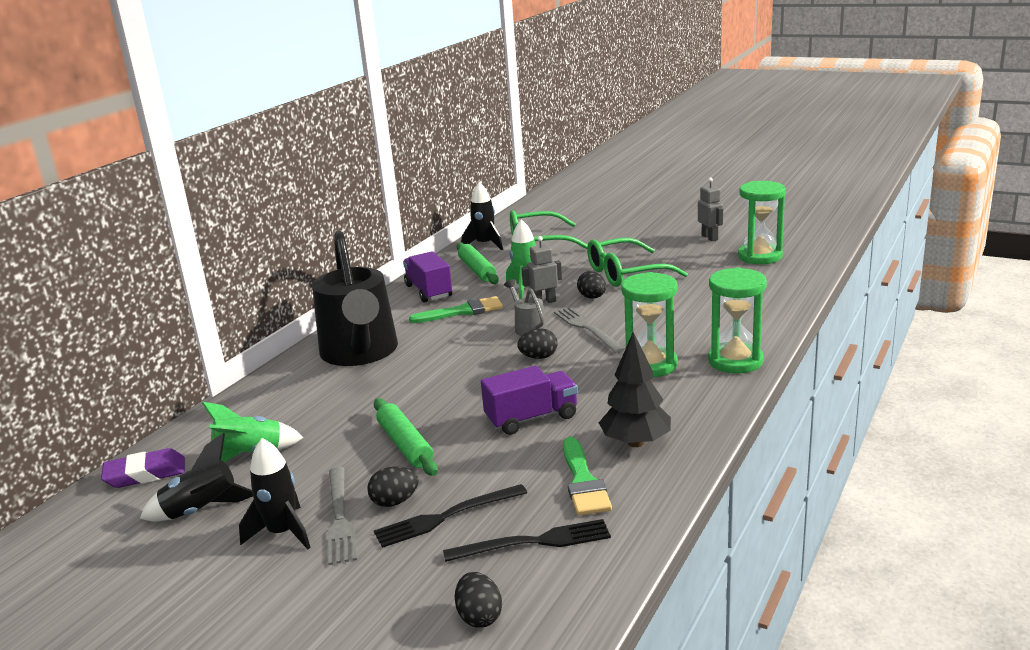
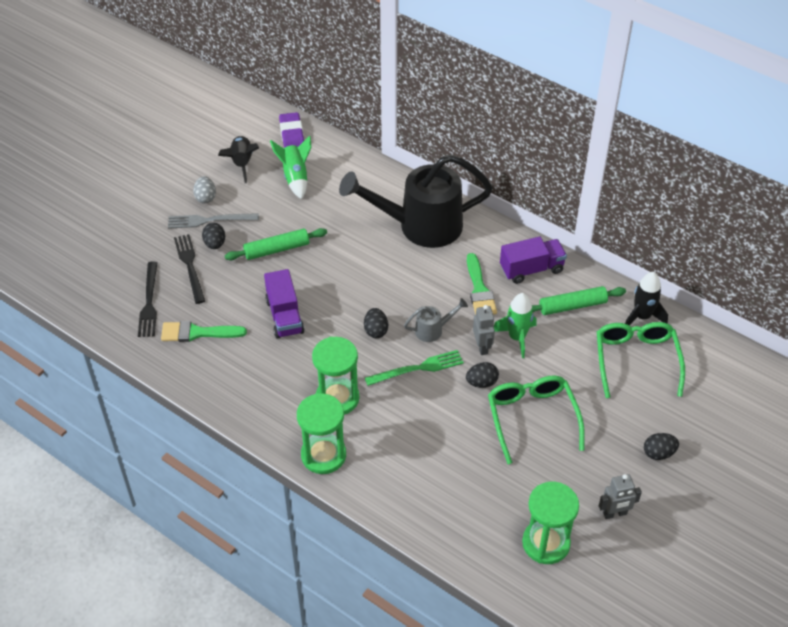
camera: 95 degrees right, 25 degrees up
black rocket [239,438,311,549] -> grey egg [193,176,216,203]
black egg [455,572,502,628] -> black egg moved to [644,433,679,460]
grey fork [554,307,625,353] -> green fork [365,350,464,386]
black tree [599,332,671,447] -> none

